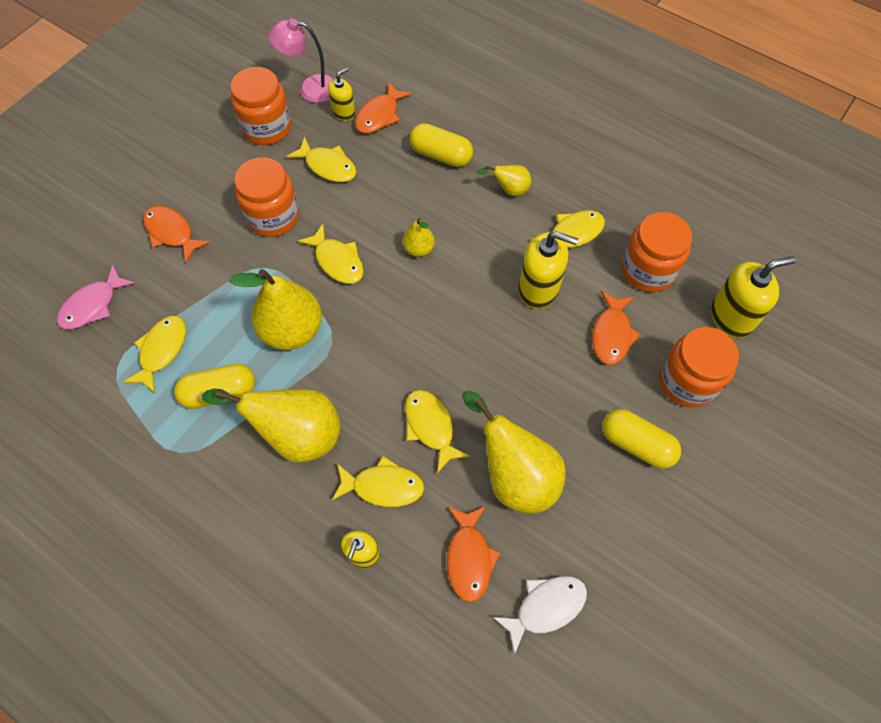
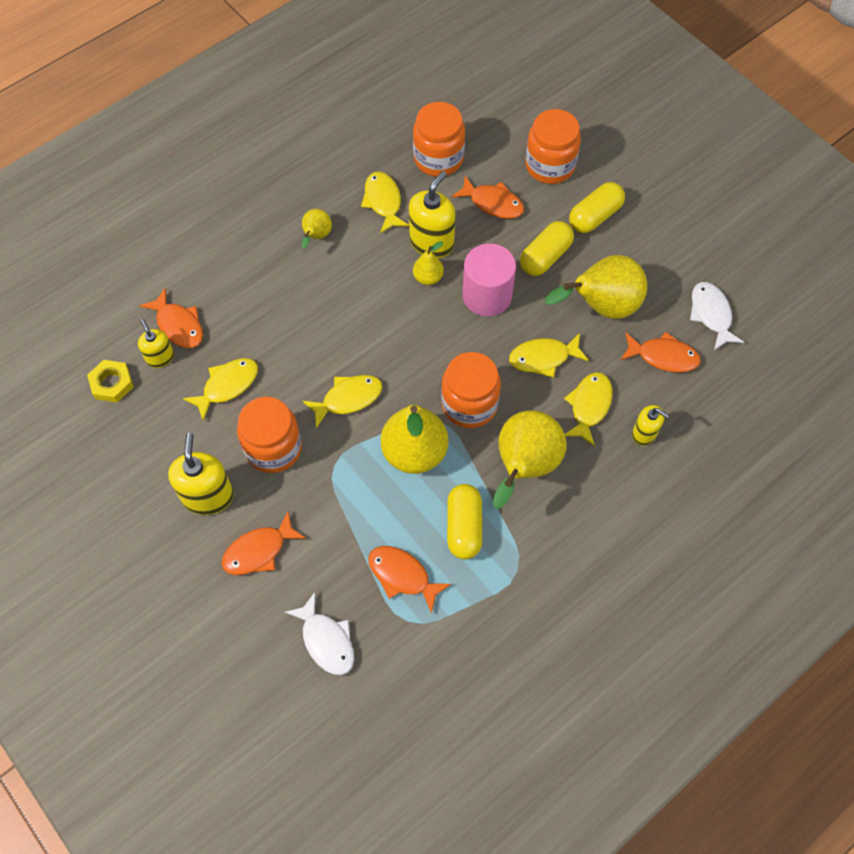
camera: 75 degrees left, 0 degrees up
pink fish [57,265,135,329] -> white fish [285,592,354,675]
yellow fish [123,316,186,393] -> orange fish [368,546,451,614]
orange jar [230,67,292,145] -> orange jar moved to [441,352,501,428]
pink lamp [268,19,333,103] -> yellow nut [87,360,134,403]
yellow pear [403,218,435,257] -> yellow pear moved to [413,241,444,285]
yellow capsule [410,123,473,167] -> yellow capsule moved to [520,221,574,276]
yellow soap dispenser [711,257,796,338] -> yellow soap dispenser moved to [168,433,234,515]
none -> pink cylinder [462,244,516,316]

